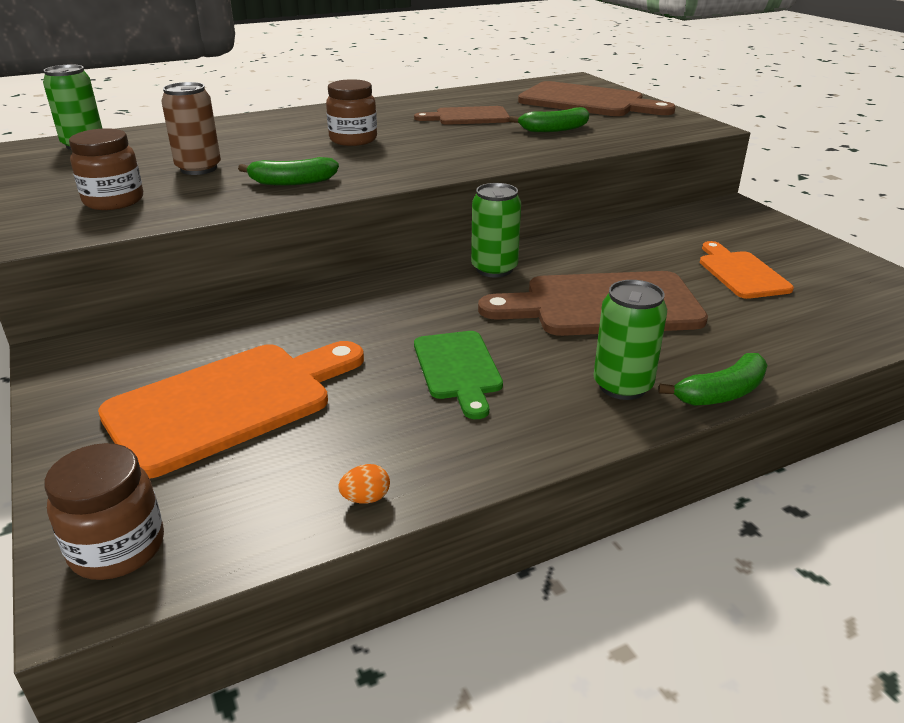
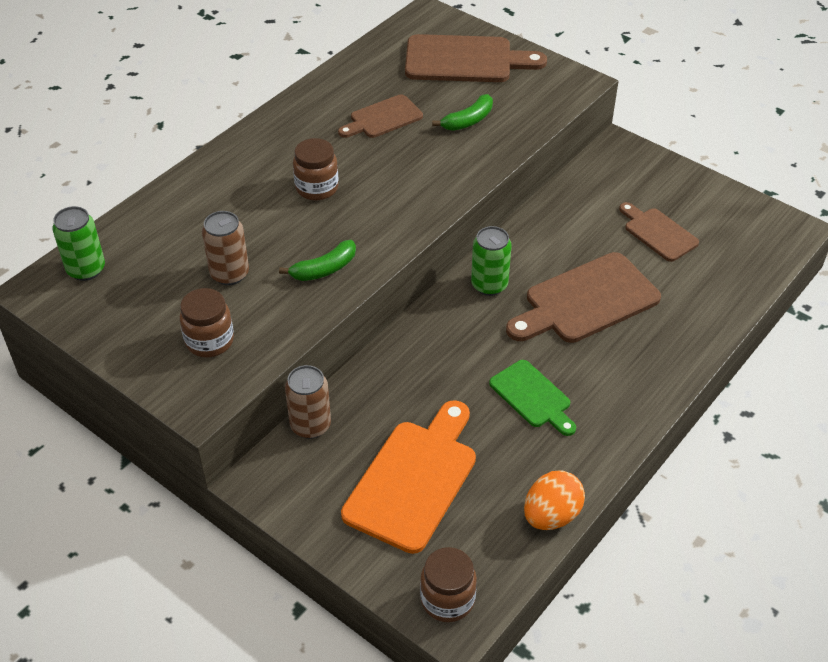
camera: 25 degrees left, 15 degrees up
orange egg [338,464,390,503] -> orange egg [524,471,585,530], size x2.26
green can [593,280,667,400] -> none
green banana [658,353,768,406] -> none
orange cutting board [700,241,794,299] -> brown cutting board [619,202,699,262]
none -> brown can [285,365,331,439]

